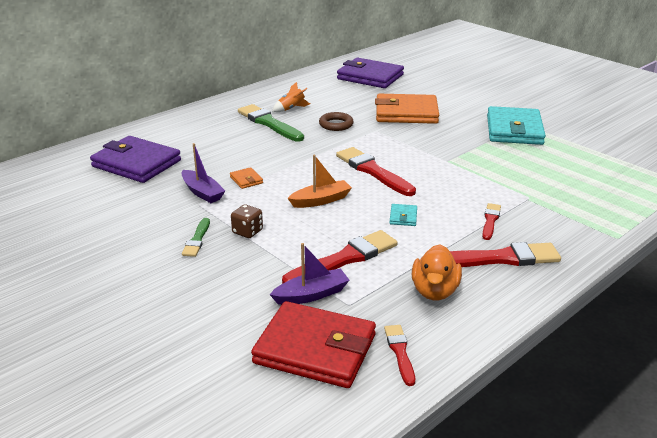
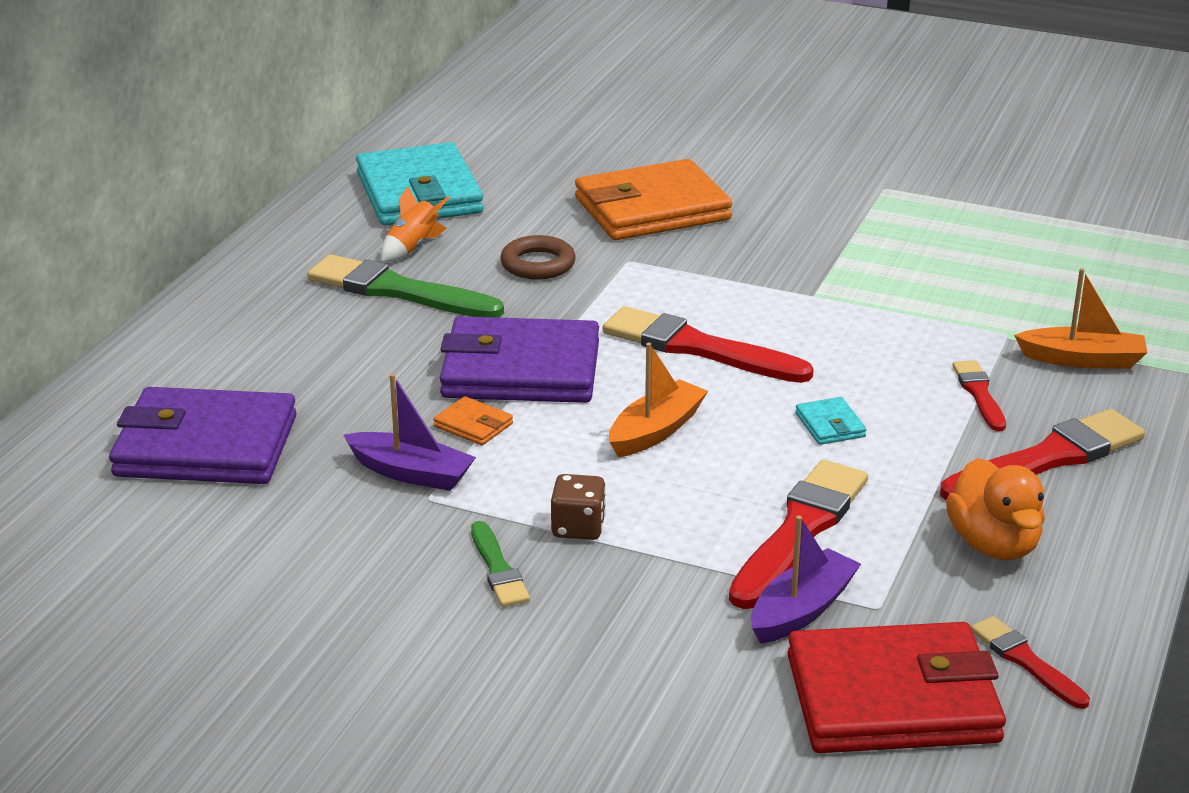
camera: 25 degrees left, 0 degrees up
purple wallet [337,58,404,88] -> purple wallet moved to [440,316,599,403]
turquoise wallet [487,106,546,145] -> turquoise wallet moved to [356,142,484,226]
none -> orange boat [1014,268,1148,369]

